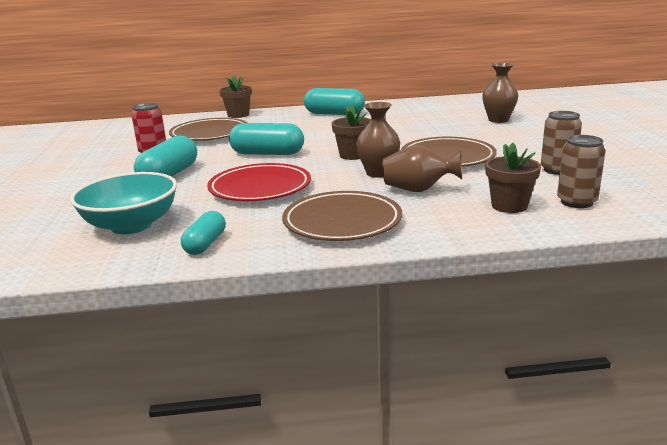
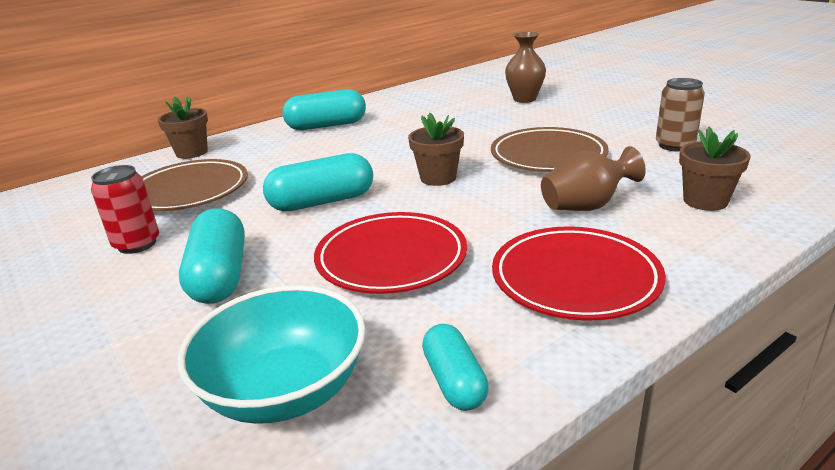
camera: 30 degrees left, 5 degrees up
brown plate [282,191,402,241] -> red plate [492,226,666,320]
brown vase [356,102,400,178] -> none
brown can [557,135,606,208] -> none

